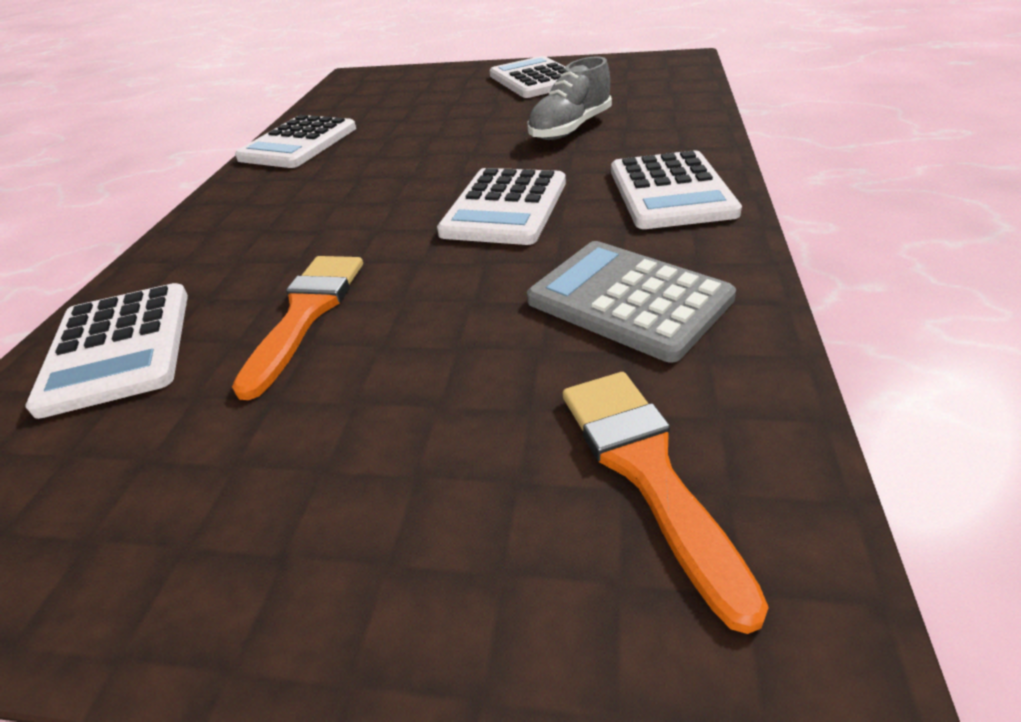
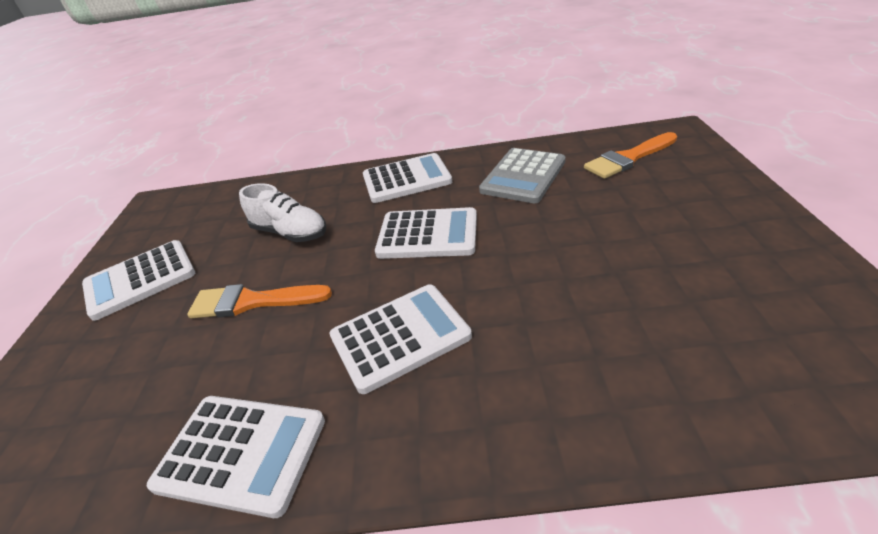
camera: 100 degrees left, 0 degrees up
white calculator [25,283,188,419] -> white calculator moved to [330,285,472,394]
orange brush [232,256,363,400] -> orange brush moved to [187,284,332,318]
grey shoe [527,56,612,140] -> white shoe [239,183,326,242]

